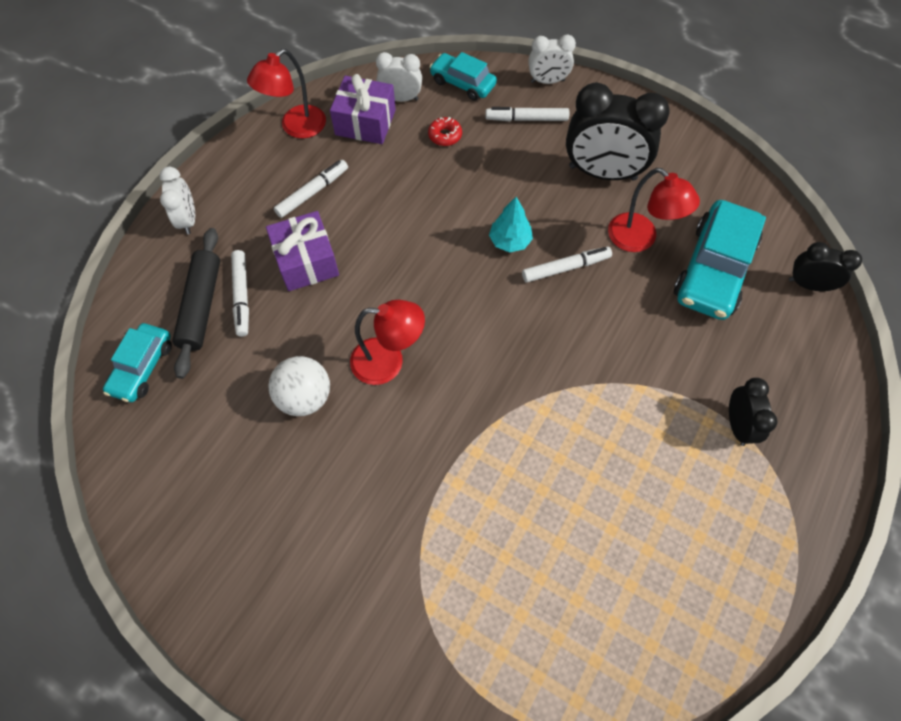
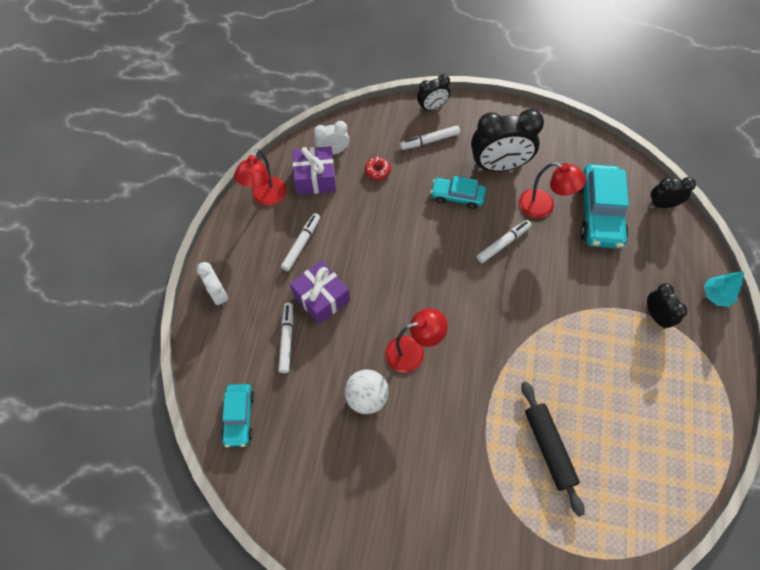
camera: 20 degrees left, 0 degrees up
black rolling pin [172,228,220,379] -> black rolling pin moved to [521,381,585,517]
white marker [231,250,249,337] -> white marker turned 150 degrees counterclockwise [278,303,293,373]
turquoise car [430,52,497,101] -> turquoise car moved to [430,176,486,209]
turquoise tree [489,197,533,253] -> turquoise tree moved to [704,272,744,307]
white clock [528,35,576,84] -> black clock [417,74,450,112]

